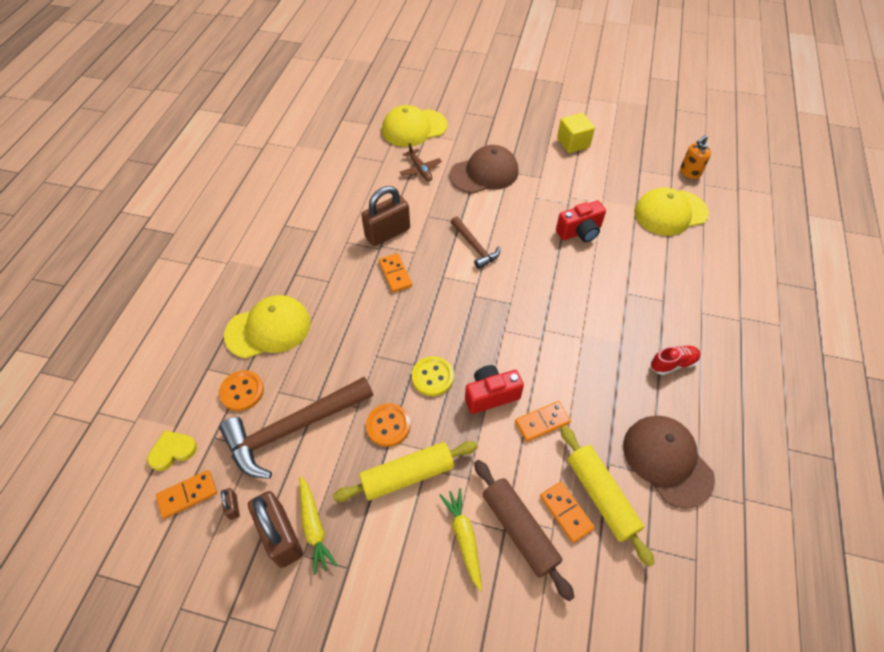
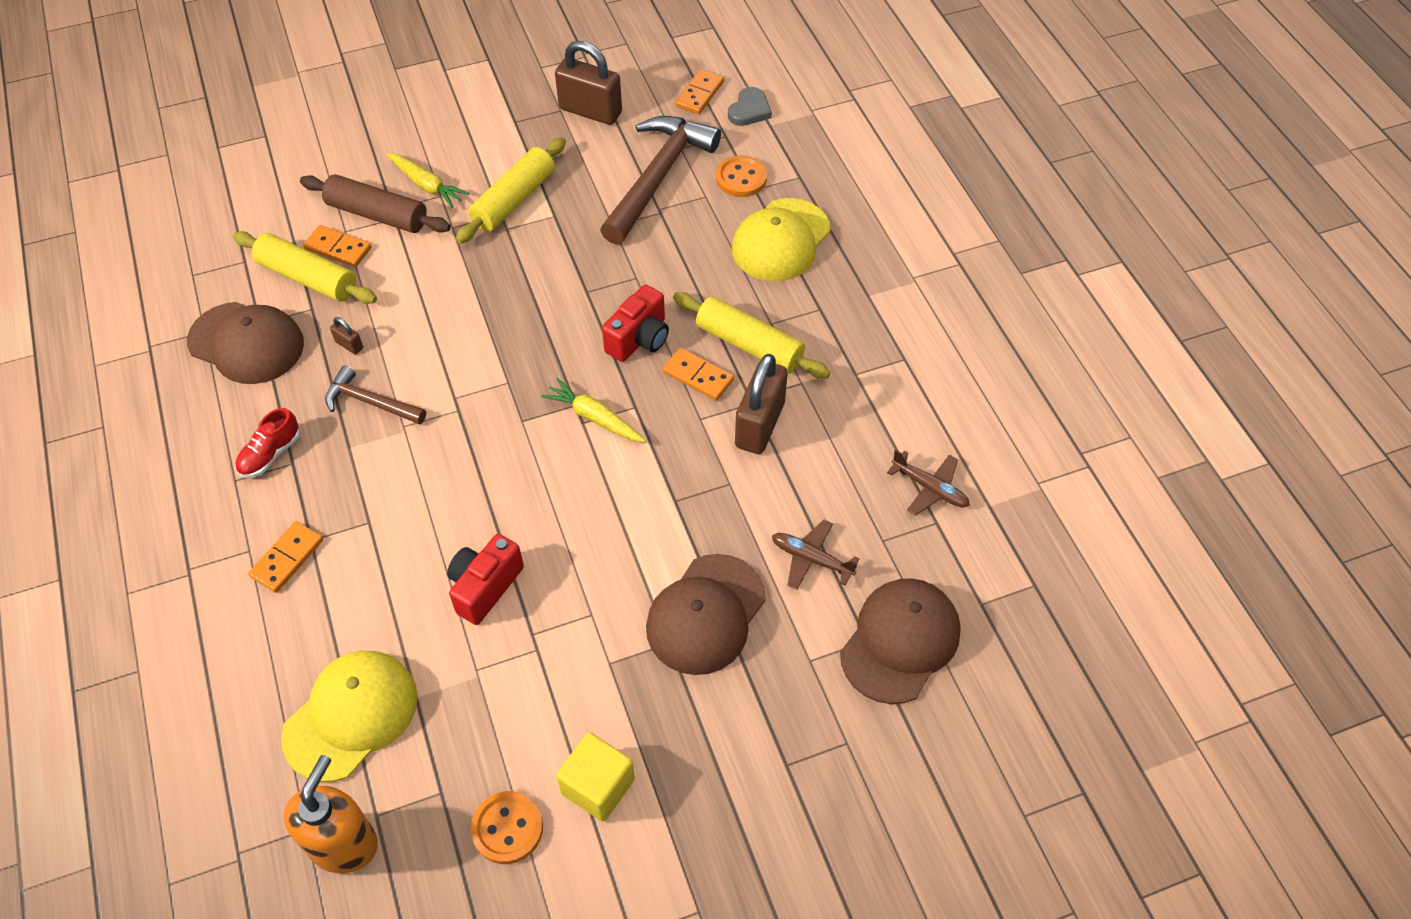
camera: 145 degrees right, 0 degrees up
yellow heart [147,430,197,471] -> grey heart [728,87,772,126]
brown padlock [221,488,240,520] -> brown padlock moved to [330,317,363,354]
yellow carrot [300,476,337,575] -> yellow carrot moved to [541,378,646,442]
orange button [366,403,411,447] -> orange button moved to [471,791,543,864]
yellow cap [382,105,447,147] -> brown cap [840,578,961,704]
yellow button [412,356,454,396] -> none
brown hammer [451,217,500,269] -> brown hammer moved to [325,366,426,424]
red camera [465,365,524,414] -> red camera moved to [602,284,669,362]
orange domino [515,401,571,442] -> orange domino moved to [248,521,323,593]
orange soap dispenser [680,135,711,179] -> orange soap dispenser [284,755,378,873], size x1.52
none -> yellow rolling pin [673,292,830,379]
none -> brown plane [887,450,970,516]

